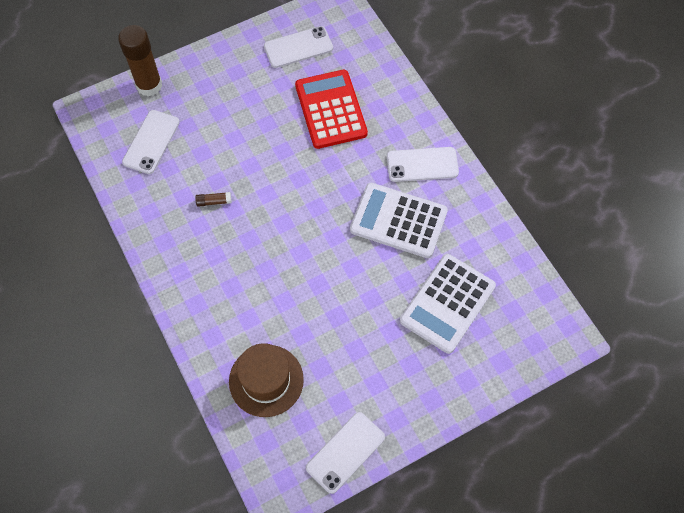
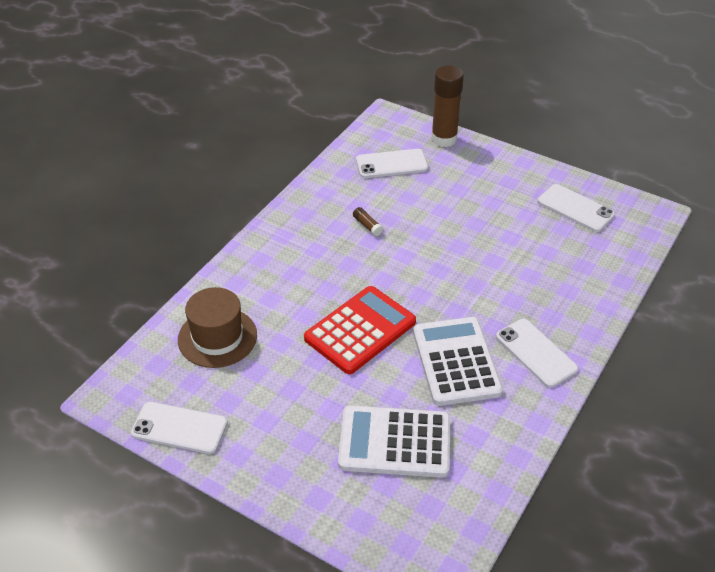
camera: 60 degrees right, 20 degrees down
red calculator [295,70,368,149] -> red calculator moved to [304,286,416,374]

